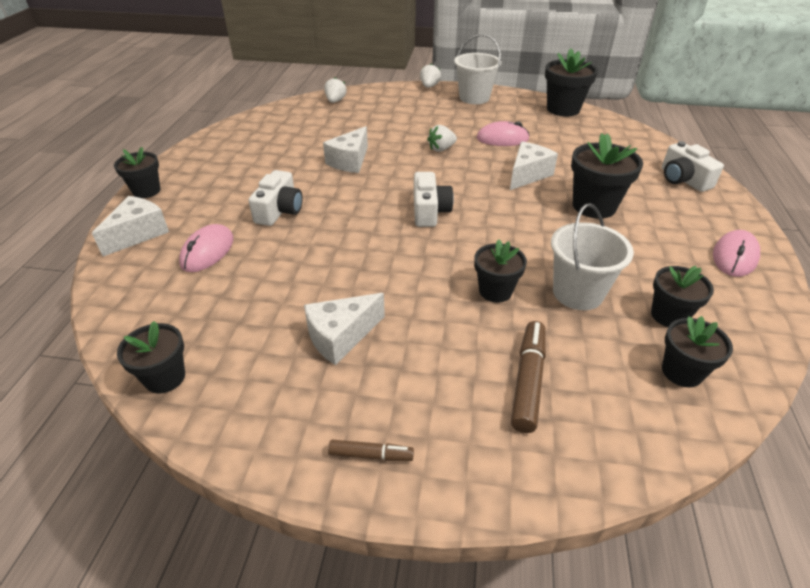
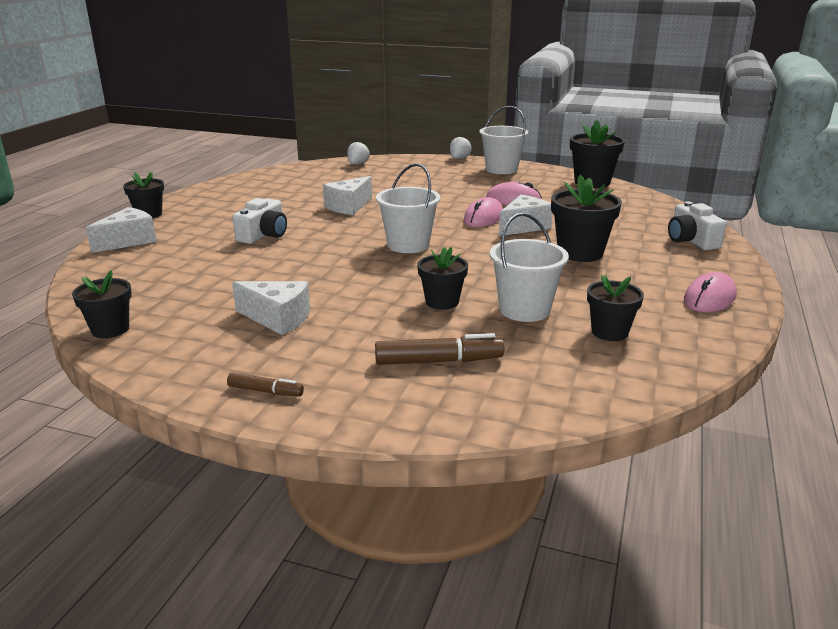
camera: 10 degrees right, 15 degrees down
pink mouse [179,224,234,272] -> pink mouse moved to [464,197,503,227]
white cheese [304,293,385,365] -> white cheese turned 135 degrees counterclockwise [232,281,310,335]
white camera [414,172,454,227] -> white bucket [376,163,441,253]
white strawberry [427,125,457,152] -> none
brown marker [511,321,546,433] -> brown marker turned 60 degrees clockwise [375,333,504,365]
black flower pot [662,316,733,387] -> none

